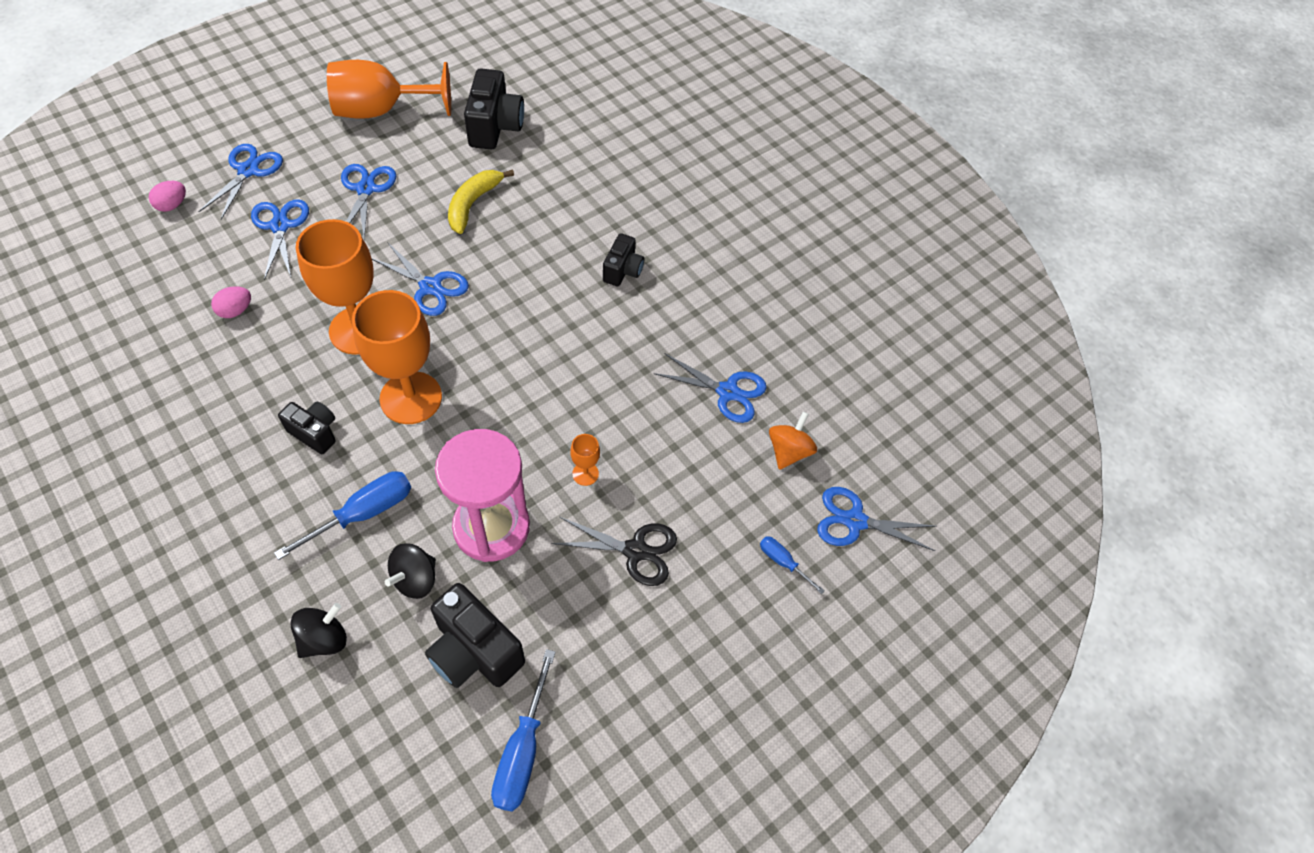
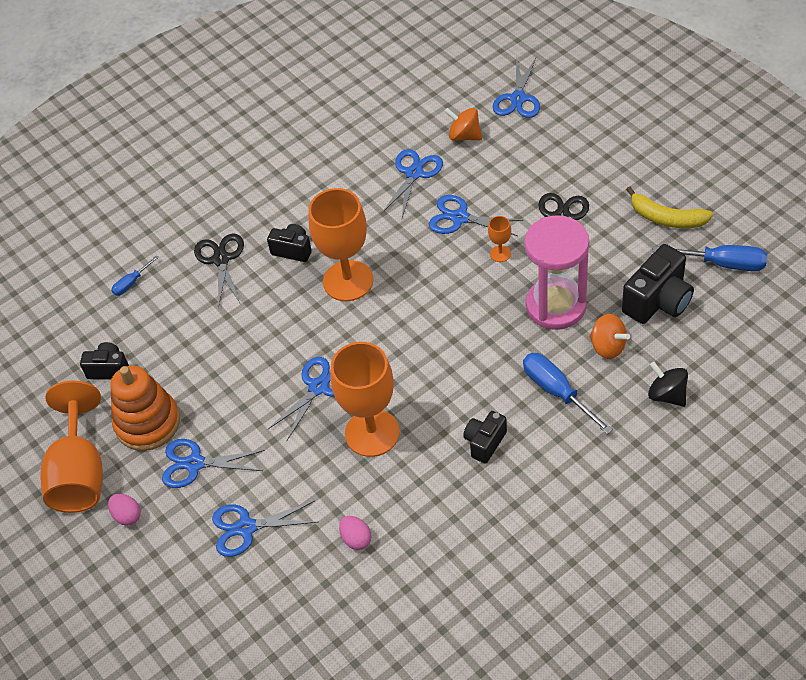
camera: 80 degrees left, 5 degrees down
pink egg [149,181,186,212] -> pink egg moved to [108,494,141,526]
blue scissors [198,144,283,220] -> blue scissors moved to [429,195,524,236]
orange goblet [352,290,442,424] -> orange goblet moved to [308,188,373,301]
black spinning top [385,543,436,599] -> orange spinning top [589,314,630,359]
yellow banana [448,169,514,234] -> yellow banana moved to [626,187,713,228]
black camera [464,68,524,150] -> black camera [80,342,129,379], size x0.60
blue screwdriver [760,536,825,594] -> blue screwdriver moved to [111,255,159,296]
none -> orange stacking toy [110,366,180,451]
none -> black scissors [194,233,244,309]

